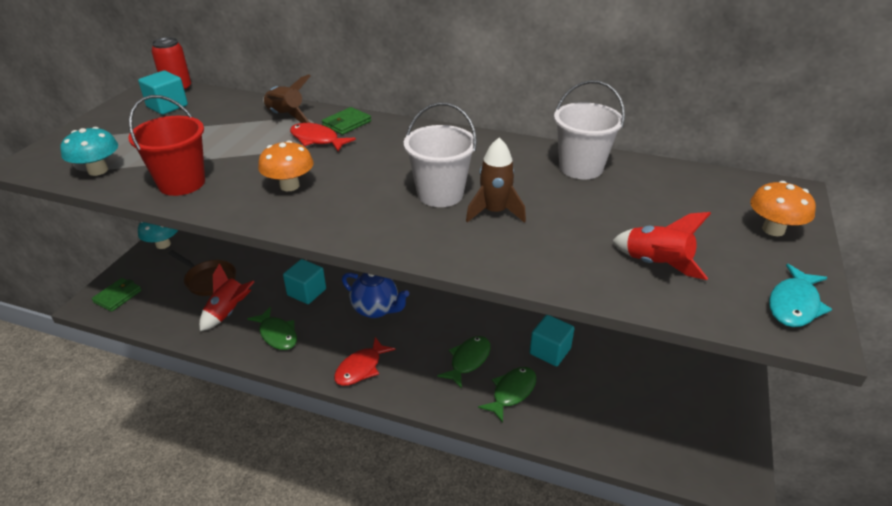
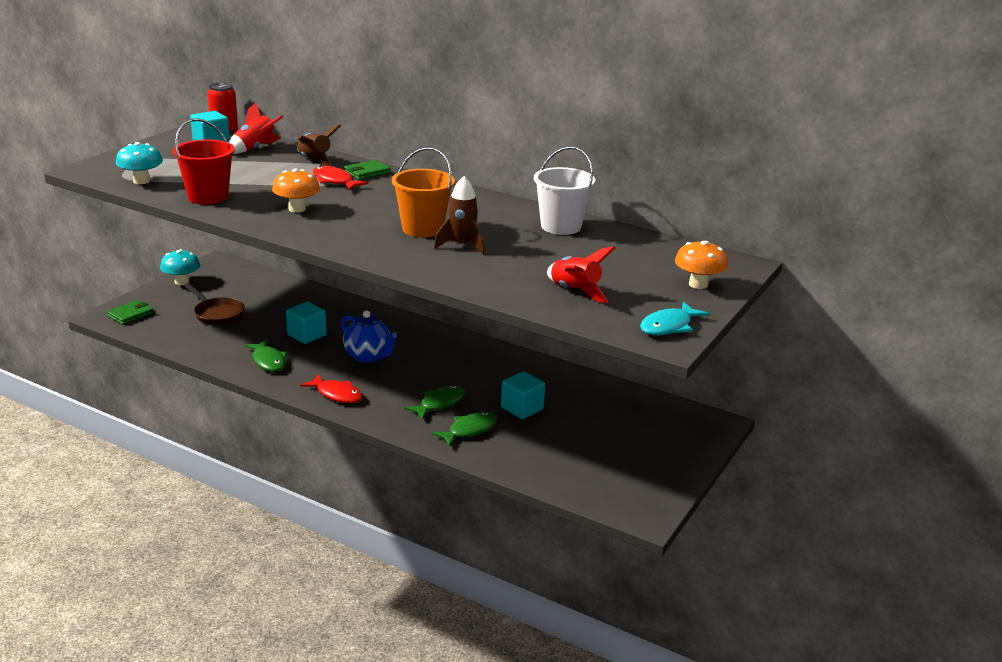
camera: 10 degrees right, 10 degrees down
red rocket [199,263,254,331] -> red rocket moved to [229,102,283,154]
red fish [334,337,396,386] -> red fish turned 105 degrees counterclockwise [300,374,363,403]
white bucket [404,103,477,207] -> orange bucket [392,147,455,237]

